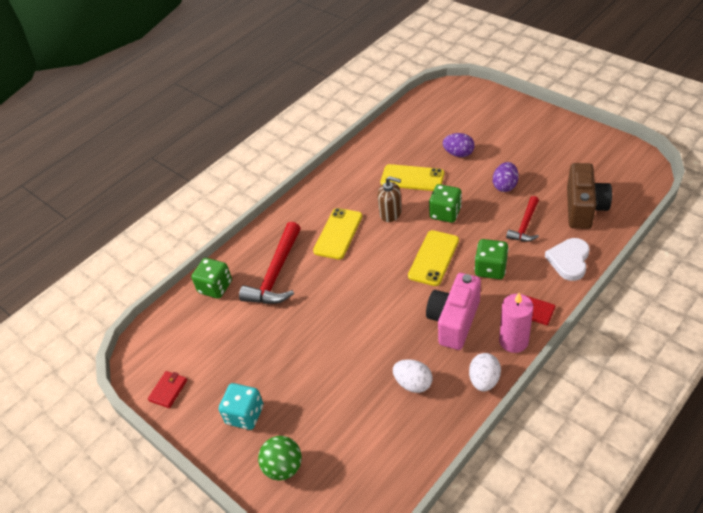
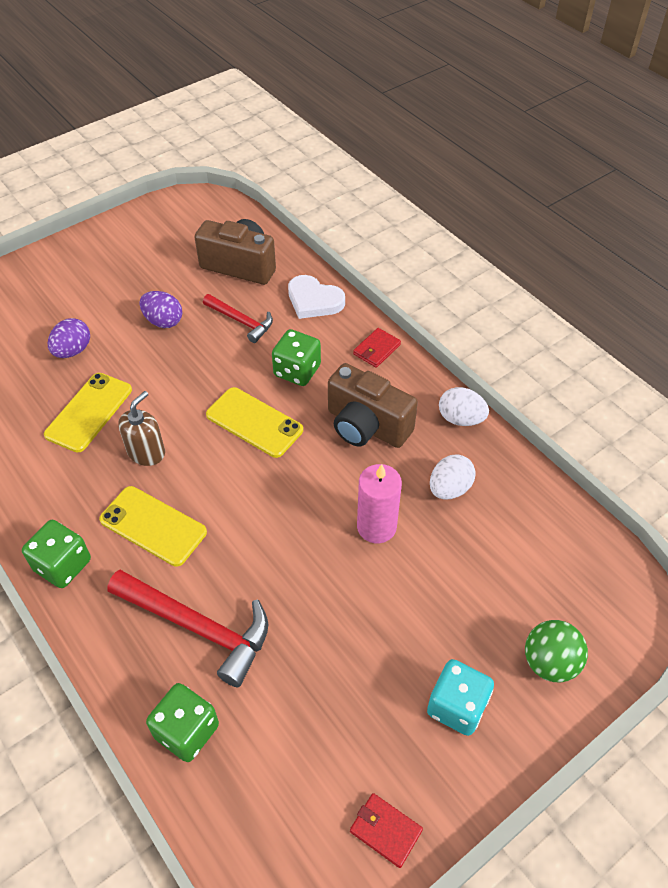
camera: 85 degrees left, 5 degrees up
pink camera [426,273,481,350] -> brown camera [328,363,418,448]
green dice [429,184,462,223] -> green dice moved to [22,520,91,588]
pink candle [499,293,533,353] -> pink candle moved to [357,464,402,543]

